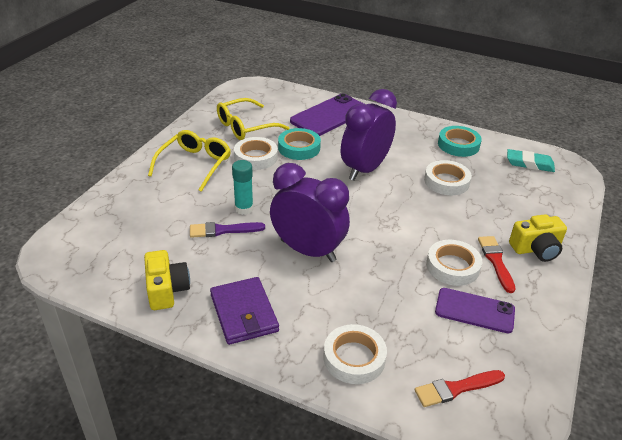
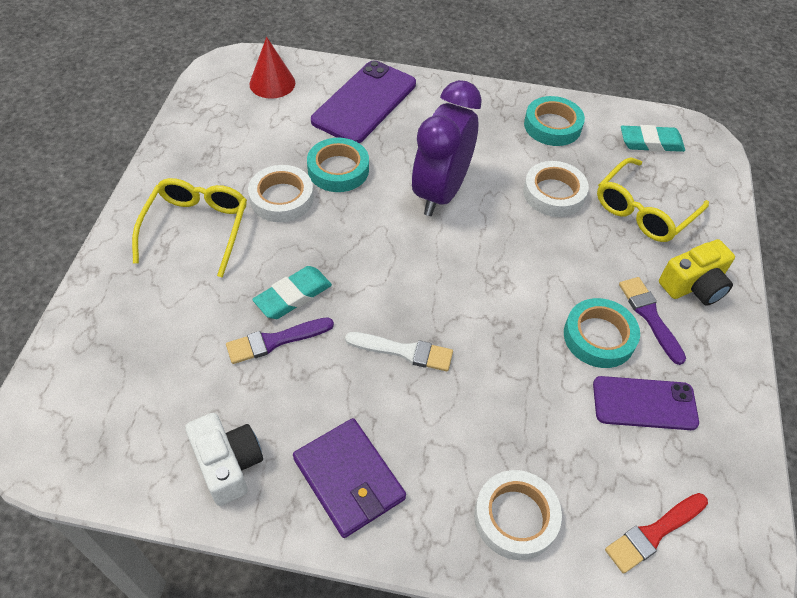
camera: 15 degrees left, 15 degrees up
yellow camera [144,250,190,310] -> white camera [185,413,263,506]
yellow glasses [217,98,290,140] -> yellow glasses moved to [597,157,709,242]
turquoise glue stick [232,160,253,215] -> turquoise eraser [252,266,332,319]
purple clock [270,163,350,262] -> white brush [345,332,453,371]
white tape [426,240,482,286] -> turquoise tape [564,298,640,368]
red brush [478,236,516,293] -> purple brush [619,277,686,365]
none -> red cone [249,37,295,99]

